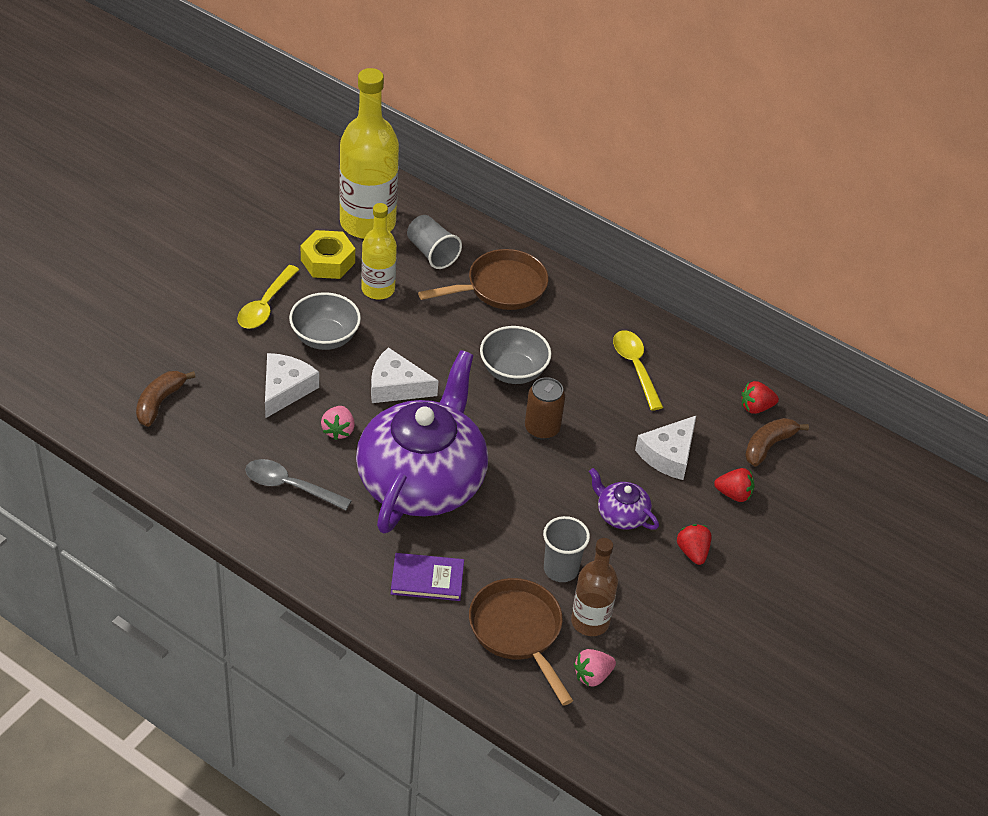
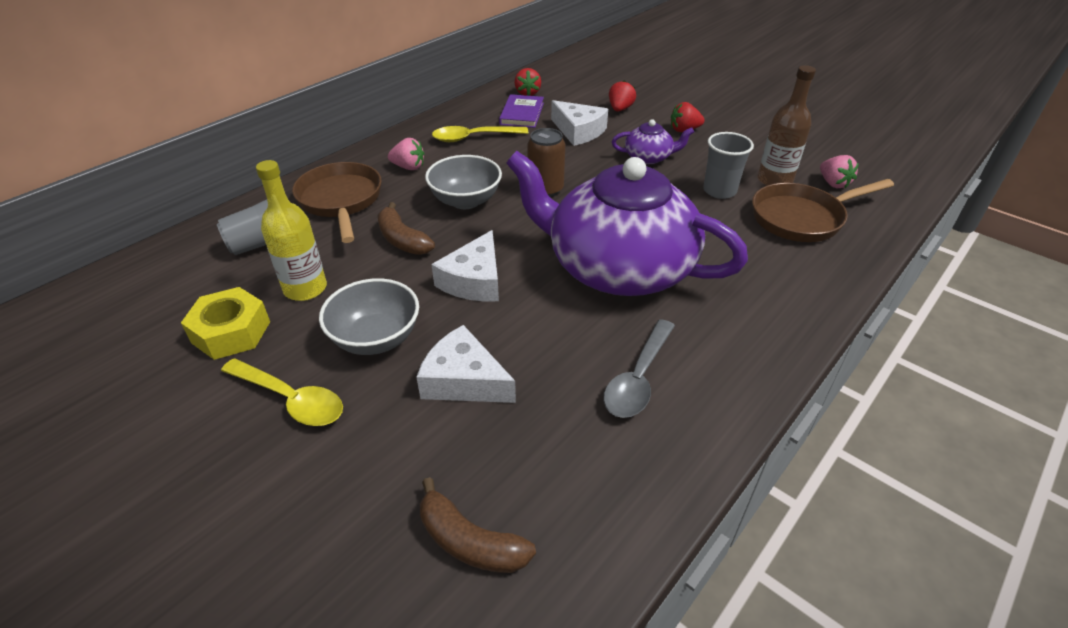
camera: 80 degrees left, 5 degrees down
pink strawberry [321,406,355,440] -> pink strawberry moved to [388,138,424,170]
yellow bottle [339,68,399,239] -> none
purple book [391,553,464,601] -> purple book moved to [499,94,544,128]
purple teapot [589,468,659,530] -> purple teapot turned 135 degrees counterclockwise [612,119,694,164]
brown banana [745,418,809,466] -> brown banana moved to [377,202,435,255]

